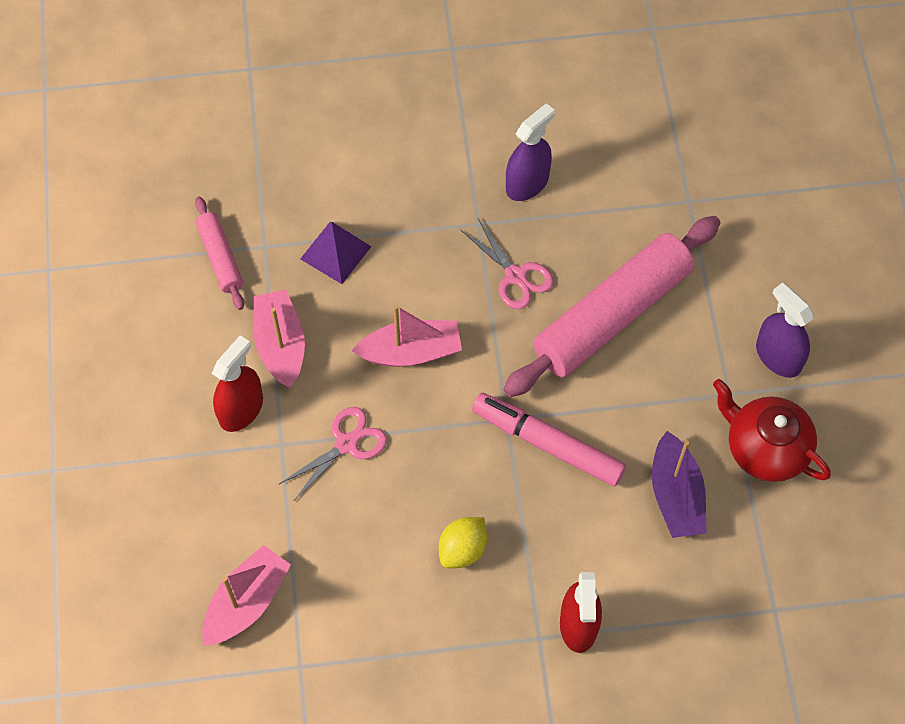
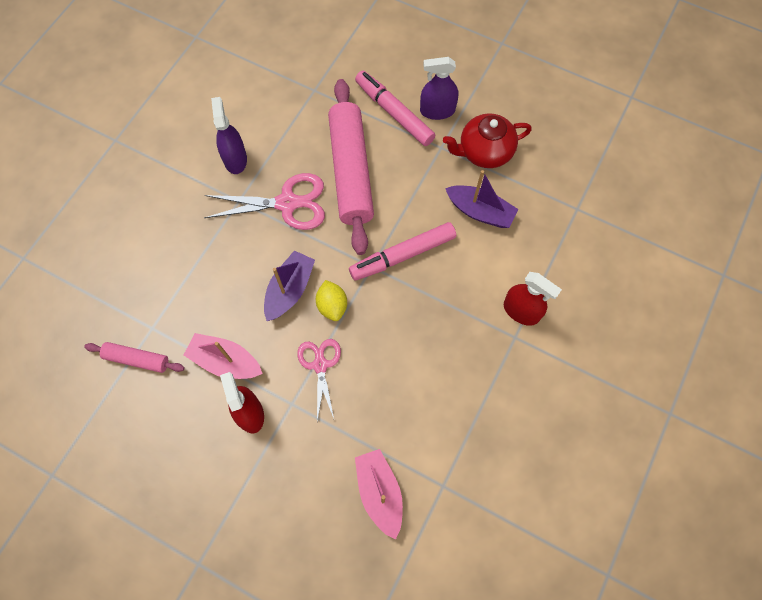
camera: 55 degrees left, 5 degrees up
purple pyramid [300,222,371,284] -> none
pink boat [352,305,462,367] -> purple boat [264,250,315,321]
yellow lemon [439,517,487,568] -> yellow lemon moved to [316,280,347,321]
pink scissors [461,218,554,309] -> pink scissors [204,173,325,230], size x1.57
none -> pink marker [355,71,436,146]

